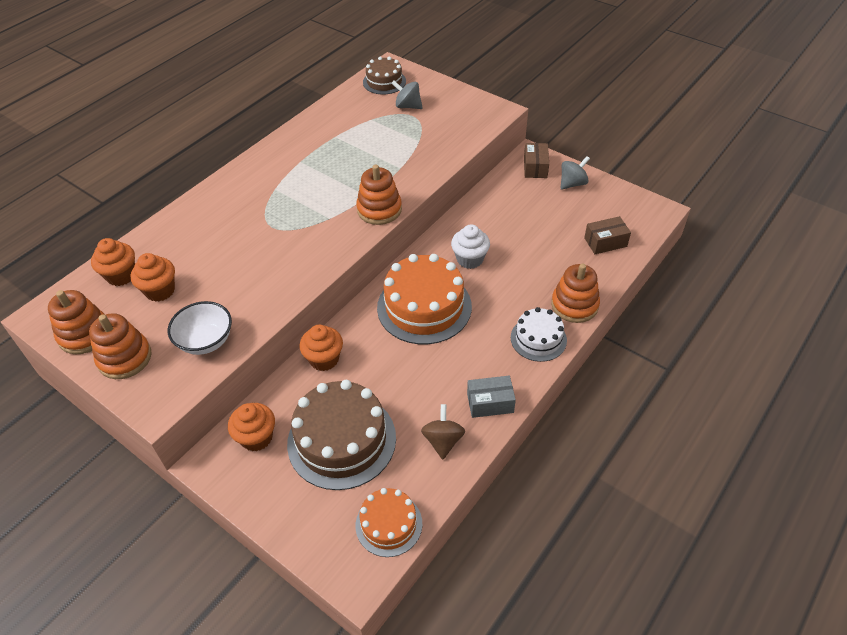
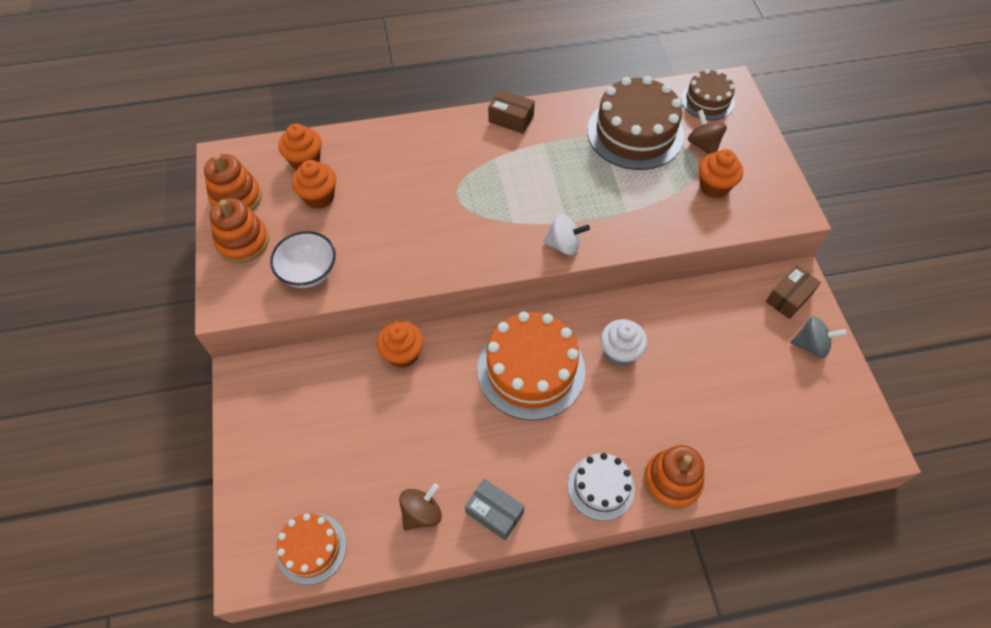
camera: 40 degrees right, 10 degrees up
orange cupcake [228,403,275,451] -> orange cupcake moved to [699,149,743,198]
brown cake [287,380,396,490] -> brown cake moved to [587,76,684,170]
orange stacking toy [356,165,402,225] -> white spinning top [543,214,590,255]
grey spinning top [391,81,423,109] -> brown spinning top [688,110,727,154]
brown box [584,216,631,254] -> brown box moved to [488,89,535,134]

